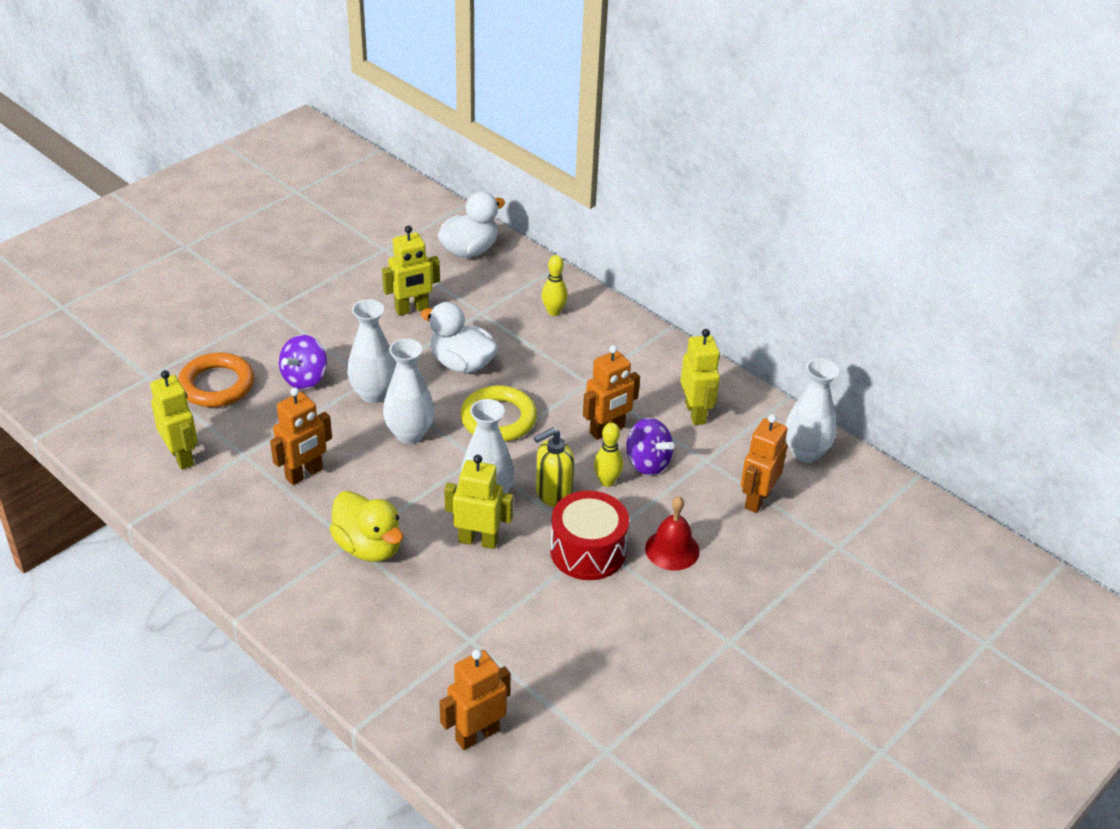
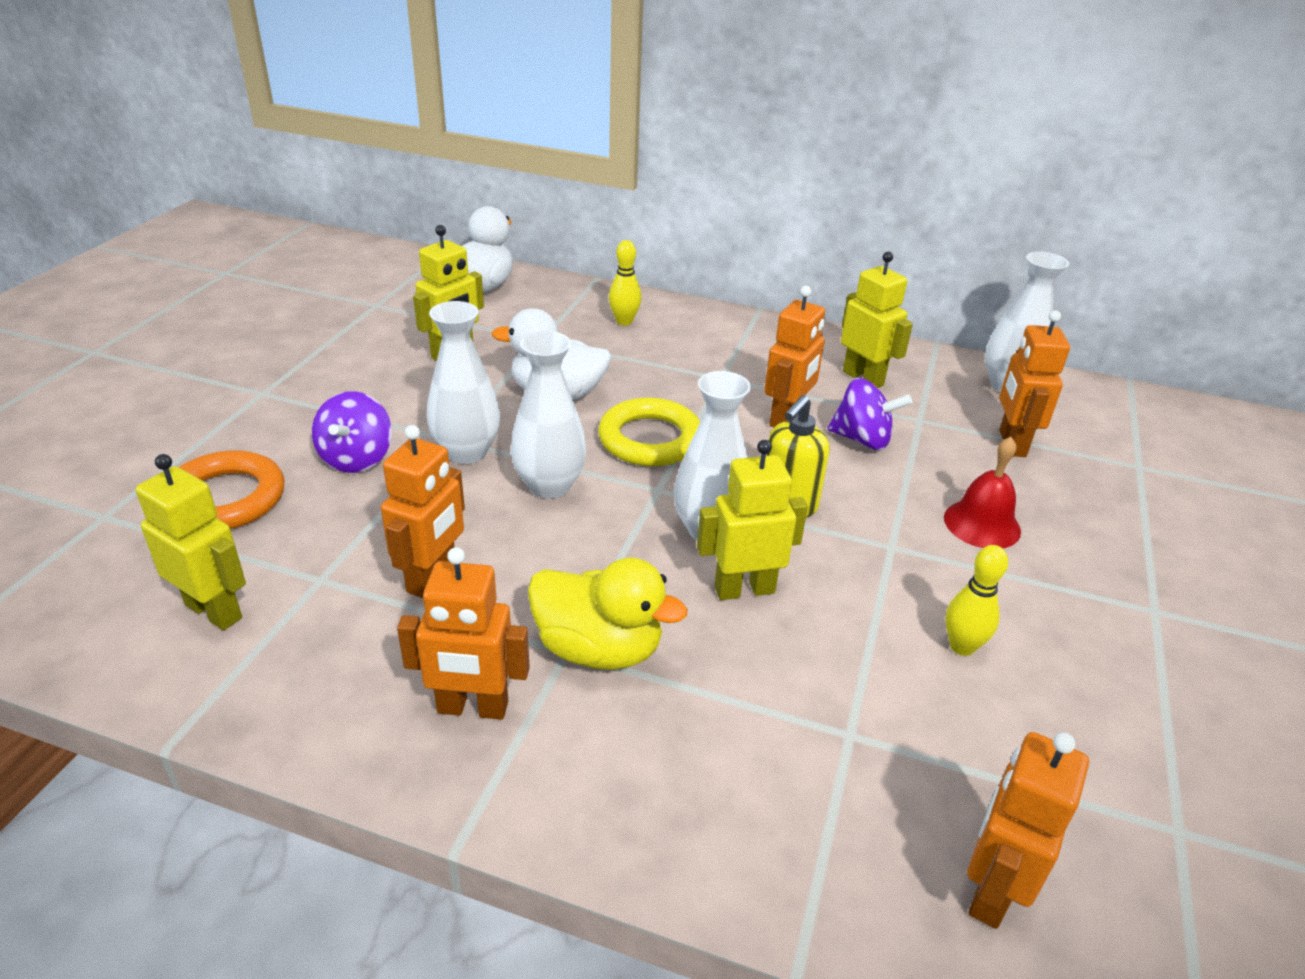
camera: 25 degrees left, 5 degrees down
red drum [550,491,629,580] -> none
yellow bowling pin [594,423,624,487] -> yellow bowling pin moved to [946,545,1008,656]
none -> orange robot [397,547,530,720]

